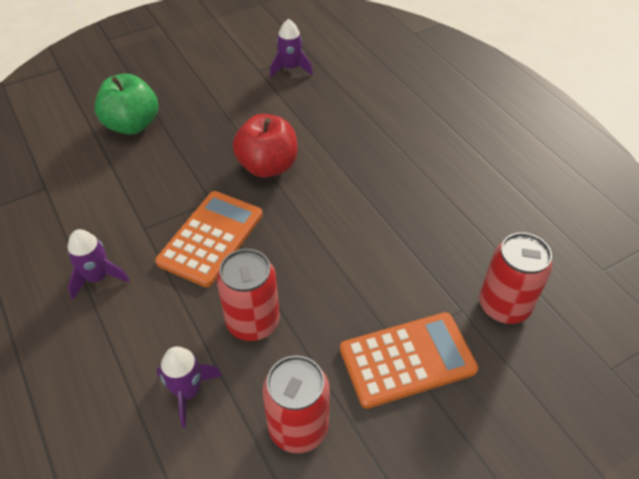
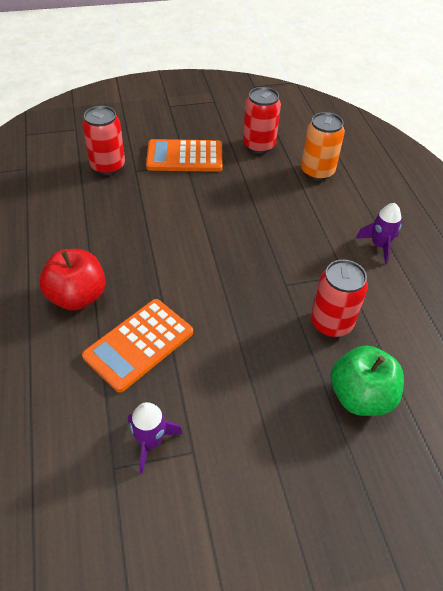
camera: 165 degrees left, 0 degrees up
orange calculator [155,191,263,287] -> orange calculator moved to [82,299,193,393]
purple rocket [157,347,222,427] -> orange can [301,112,345,181]
red can [217,249,280,341] -> red can moved to [311,260,368,337]
red apple [232,114,298,178] -> red apple moved to [39,249,106,311]

